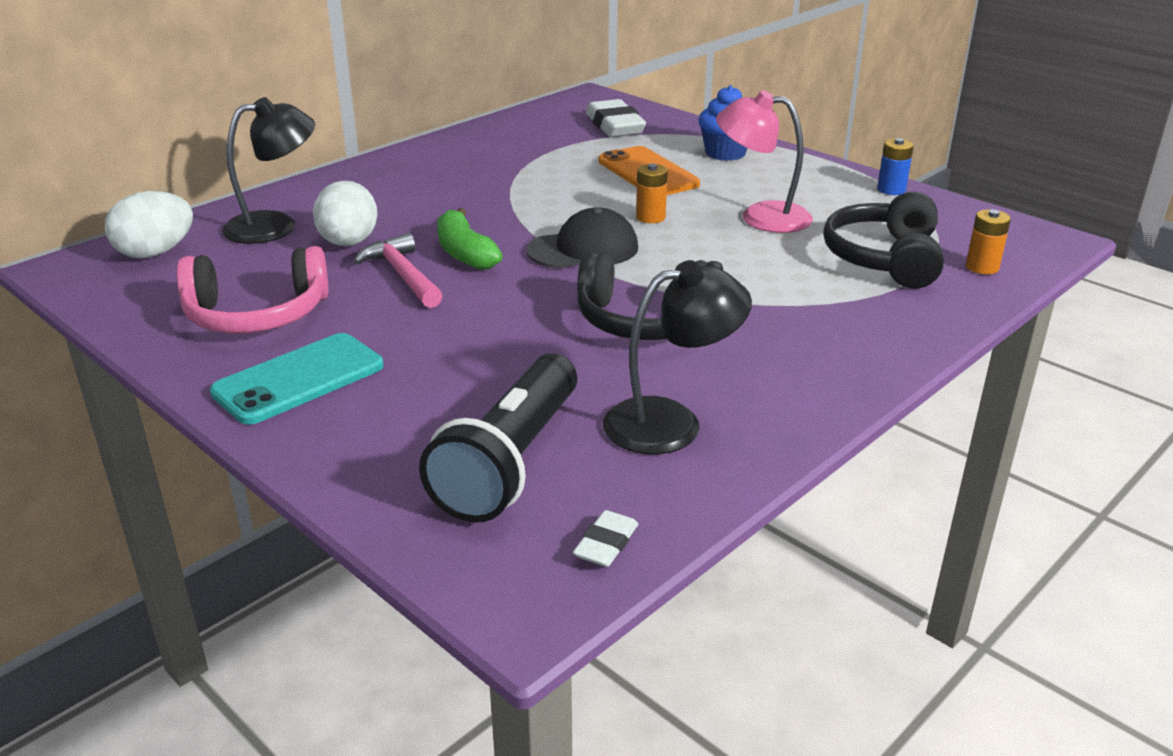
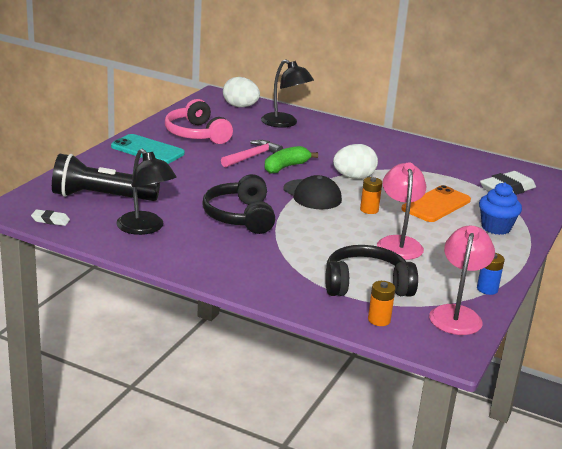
camera: 70 degrees right, 5 degrees down
white egg [313,181,378,246] -> white egg moved to [333,144,378,179]
none -> pink lamp [429,226,495,335]

